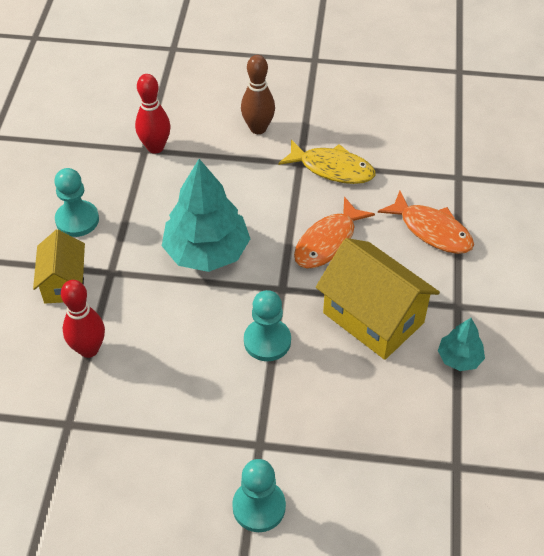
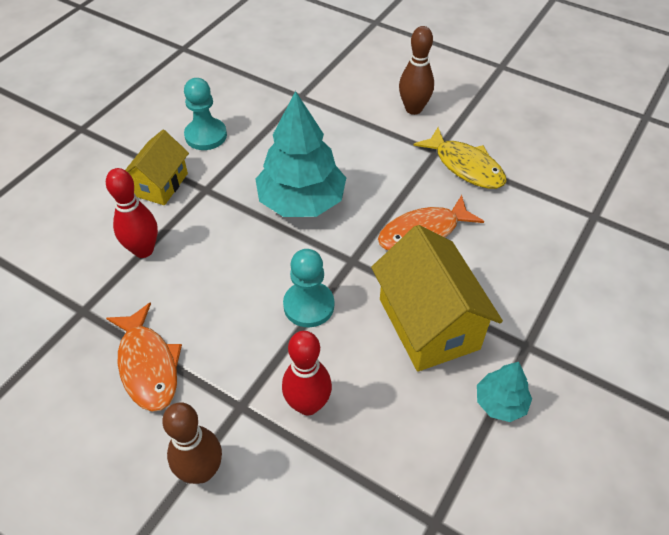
camera: 25 degrees right, 0 degrees up
red bowling pin [135,74,171,154] -> red bowling pin moved to [282,331,332,416]
turquoise pawn [232,459,286,532] -> brown bowling pin [162,402,222,484]
orange fish [378,191,474,254] -> orange fish moved to [106,302,182,412]

